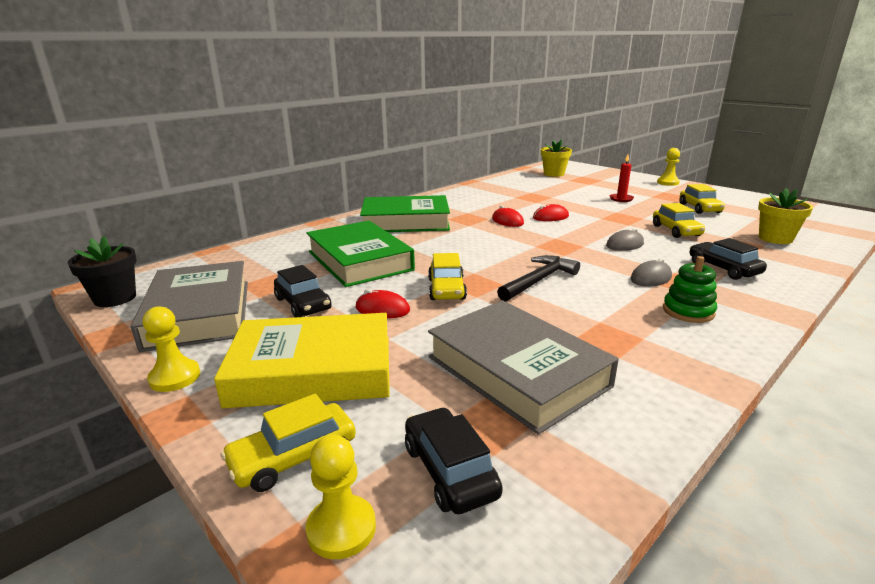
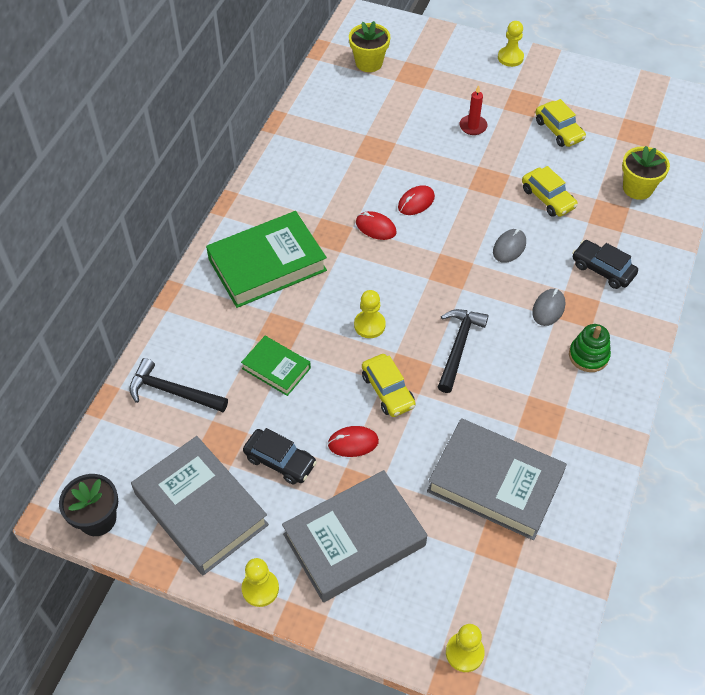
camera: 25 degrees left, 30 degrees up
yellow book [214,313,390,408] -> grey book [282,470,427,602]
yellow car [221,394,356,492] -> none
green book [306,221,415,287] -> green book [241,336,311,396], size x0.53
black car [405,407,503,514] -> none
none -> black hammer [129,358,228,412]
none -> yellow pawn [354,290,386,338]

